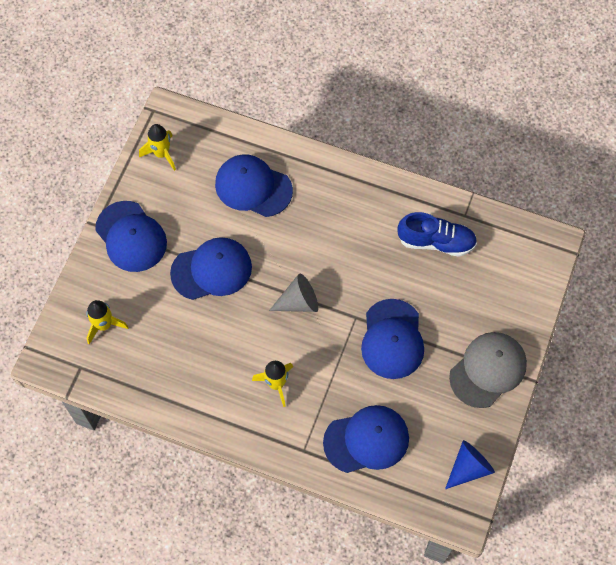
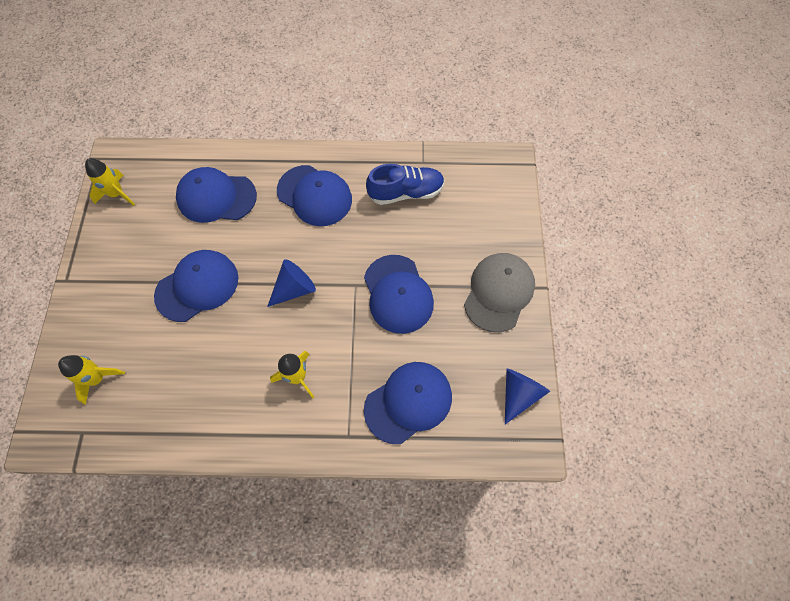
camera: 20 degrees left, 0 degrees up
blue cap [95,201,167,272] -> blue cap moved to [277,165,352,226]
grey cone [269,273,318,312] -> blue cone [267,259,316,307]

